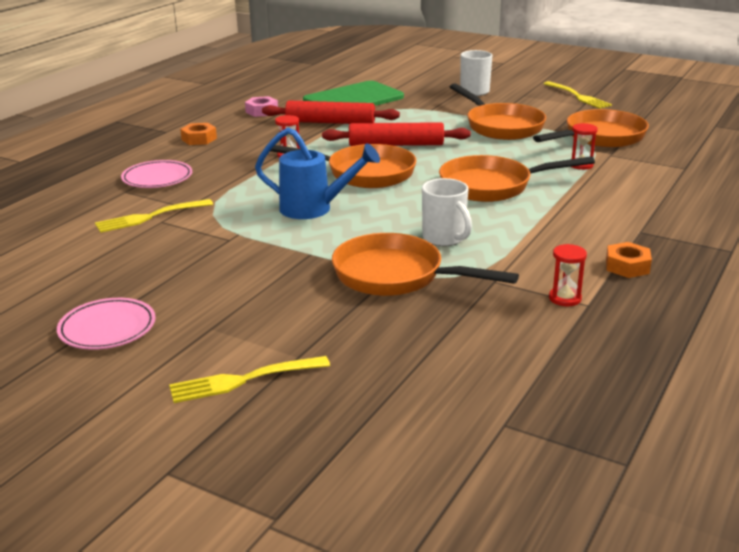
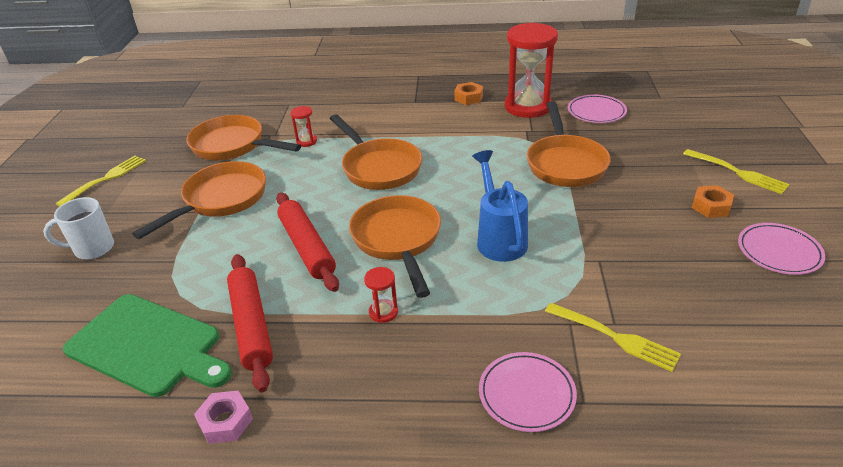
camera: 115 degrees left, 10 degrees up
orange nut [180,123,217,145] -> orange nut moved to [692,185,734,218]
white mug [422,178,472,246] -> none
red hourglass [549,244,587,306] -> red hourglass [505,23,558,118], size x2.36
none -> pink plate [568,95,627,123]

